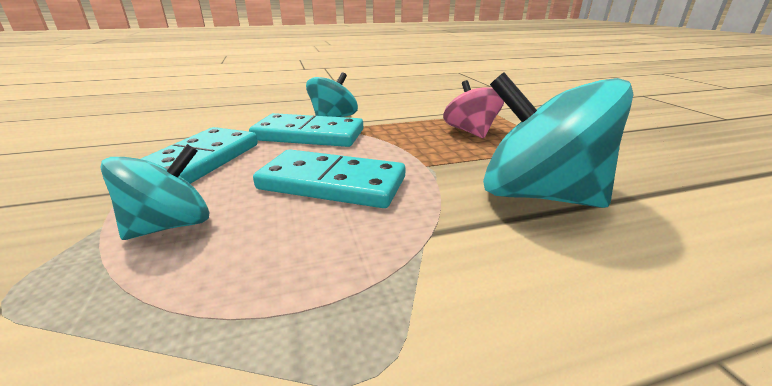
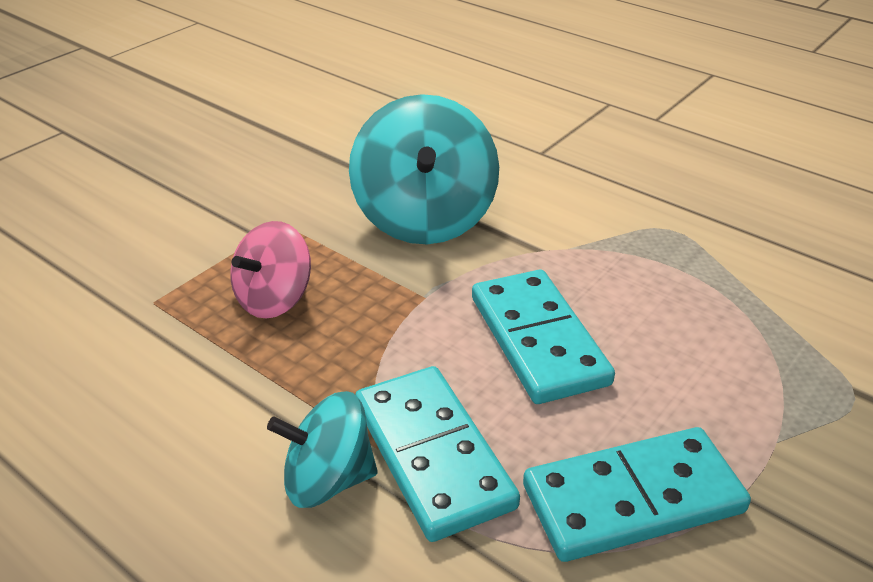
camera: 125 degrees left, 10 degrees up
turquoise spinning top [100,144,209,240] -> none

